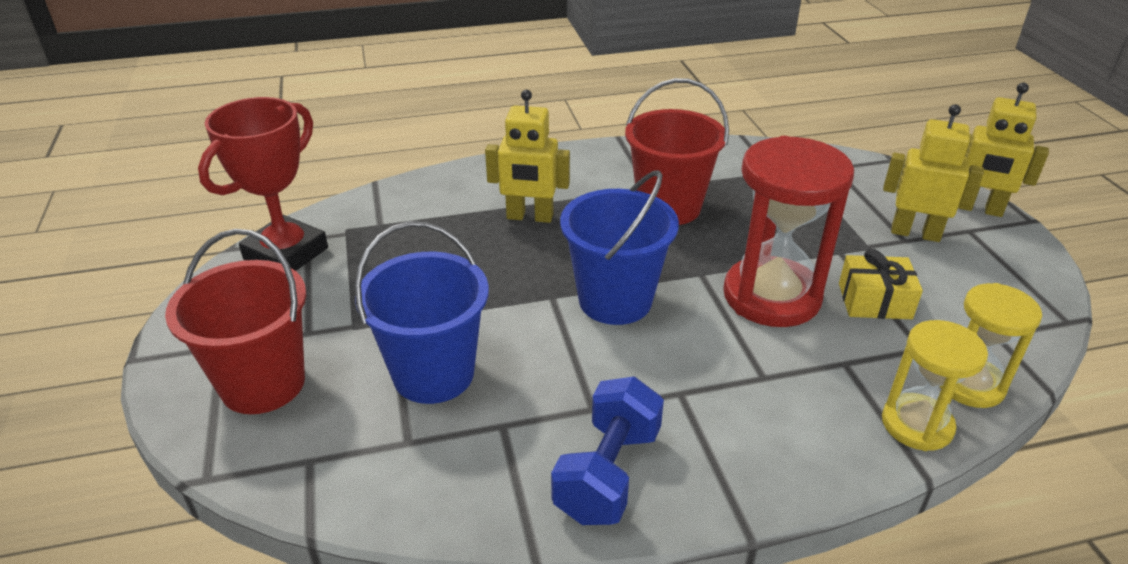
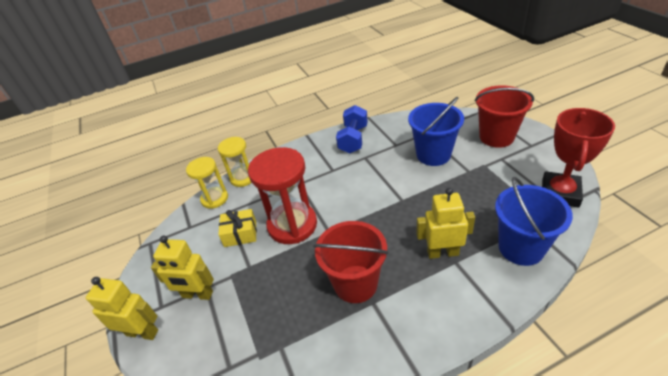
camera: 175 degrees right, 5 degrees up
blue bucket [560,170,679,325] -> blue bucket moved to [495,177,573,266]

